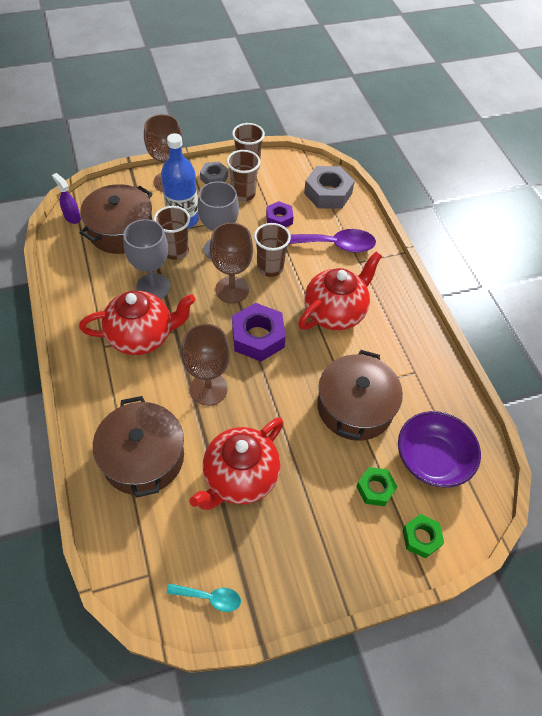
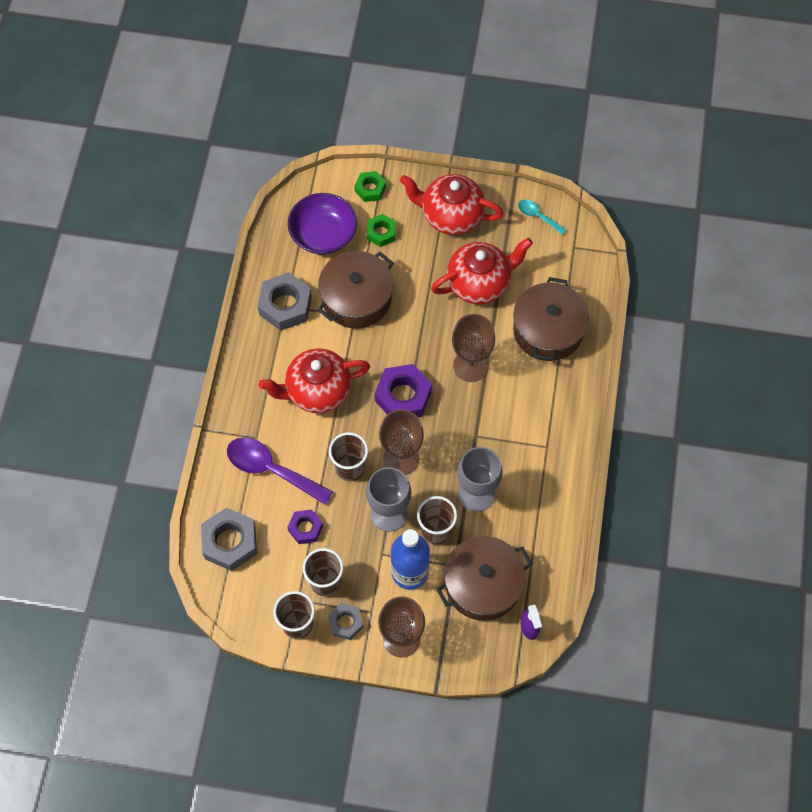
camera: 150 degrees left, 10 degrees up
red teapot [79,291,196,355] -> red teapot moved to [400,174,504,235]
none -> grey nut [257,272,312,331]

